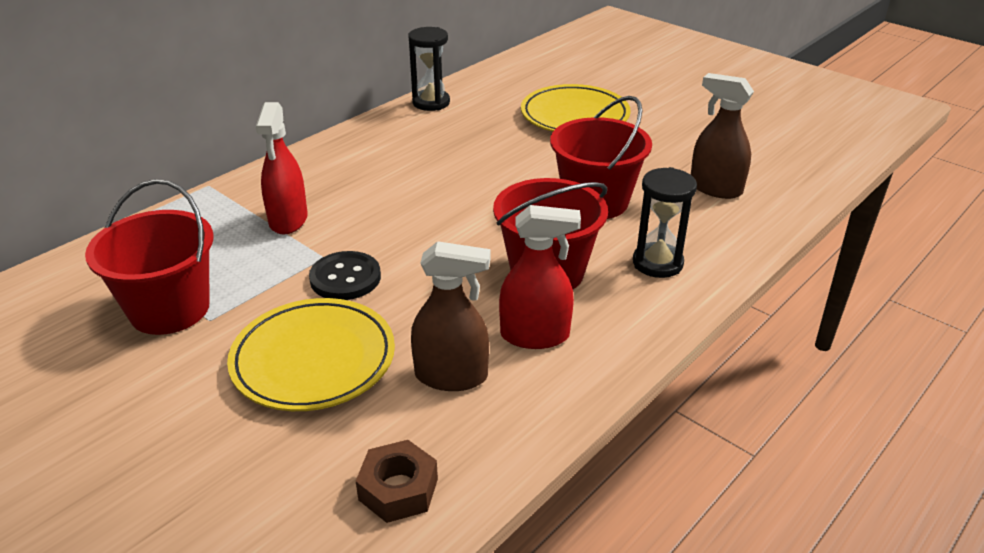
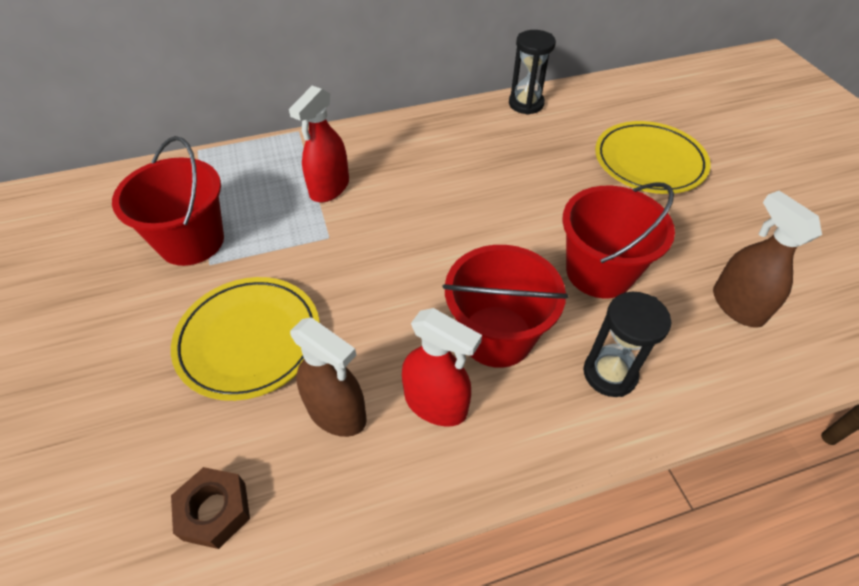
camera: 30 degrees right, 15 degrees up
black button [309,251,381,300] -> none

